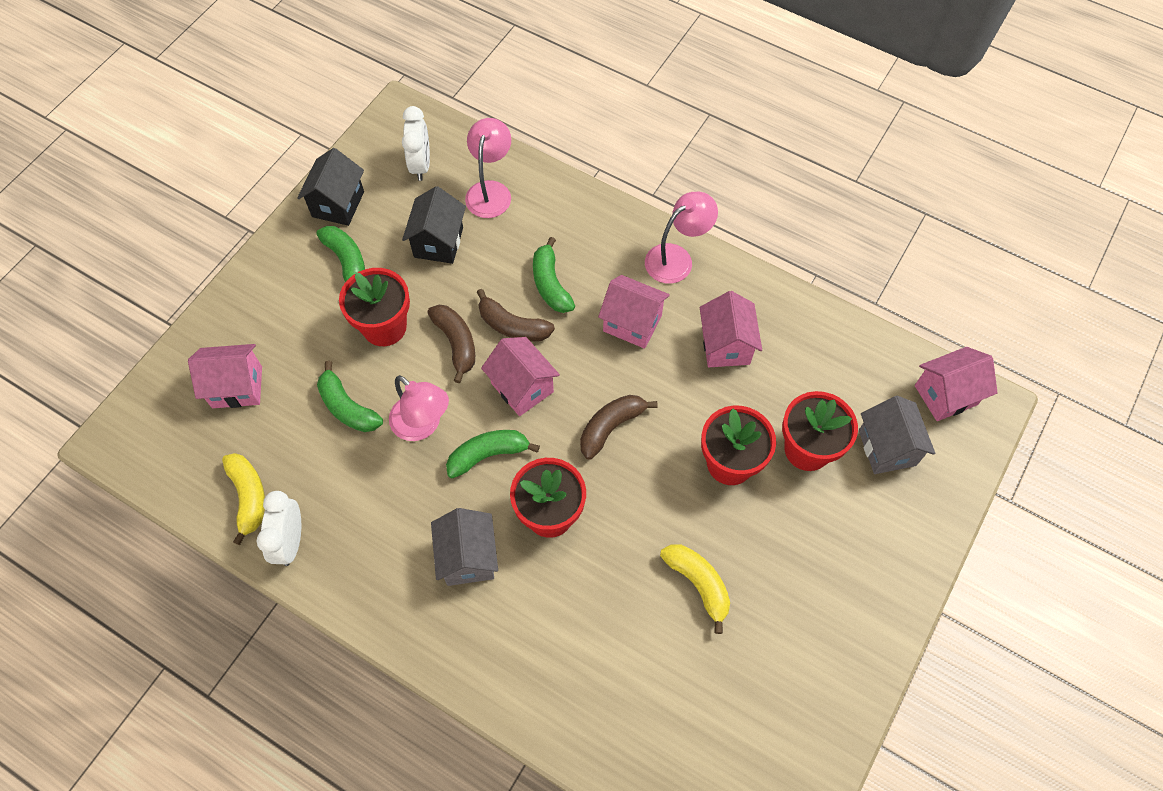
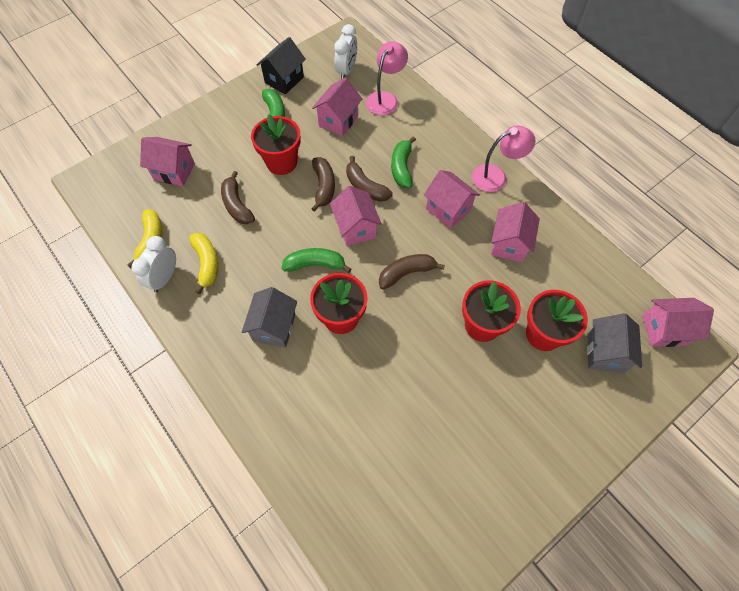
camera: 20 degrees right, 0 degrees up
green banana [317,361,383,432] -> brown banana [221,171,255,224]
pink lamp [389,375,449,441] -> none
black house [402,186,466,264] -> pink house [312,77,362,136]
yellow banana [660,544,730,634] -> yellow banana moved to [189,233,219,294]

